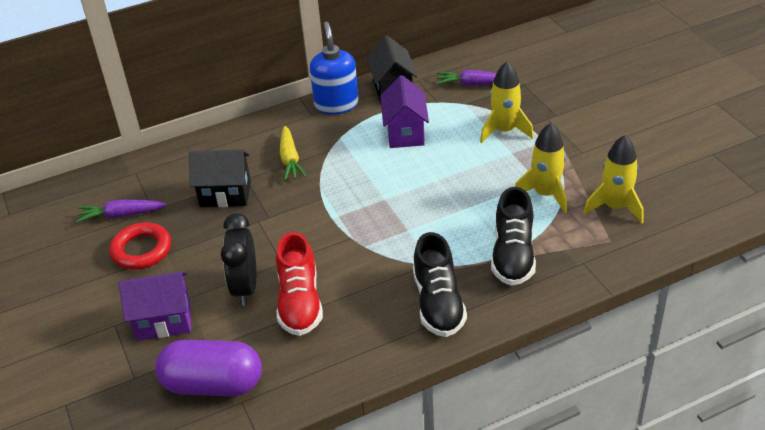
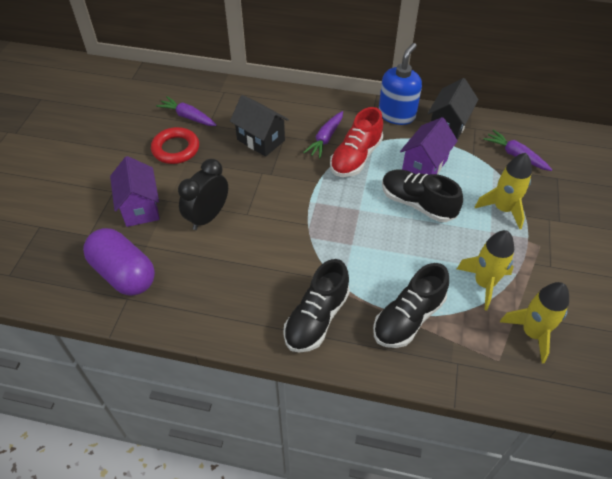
camera: 35 degrees right, 10 degrees up
purple house [119,272,191,341] -> purple house turned 45 degrees clockwise [110,156,160,227]
red shoe [276,232,323,336] -> red shoe moved to [330,107,383,177]
yellow carrot [280,126,306,181] -> purple carrot [303,111,343,159]
none -> black shoe [382,169,463,222]

